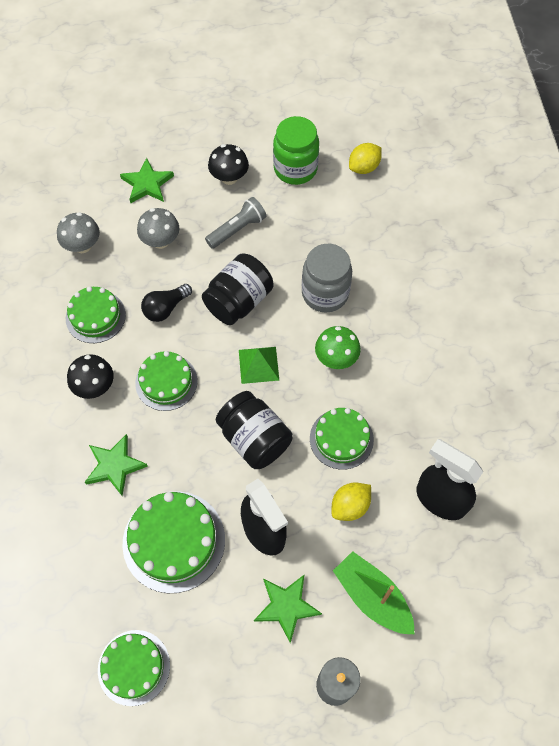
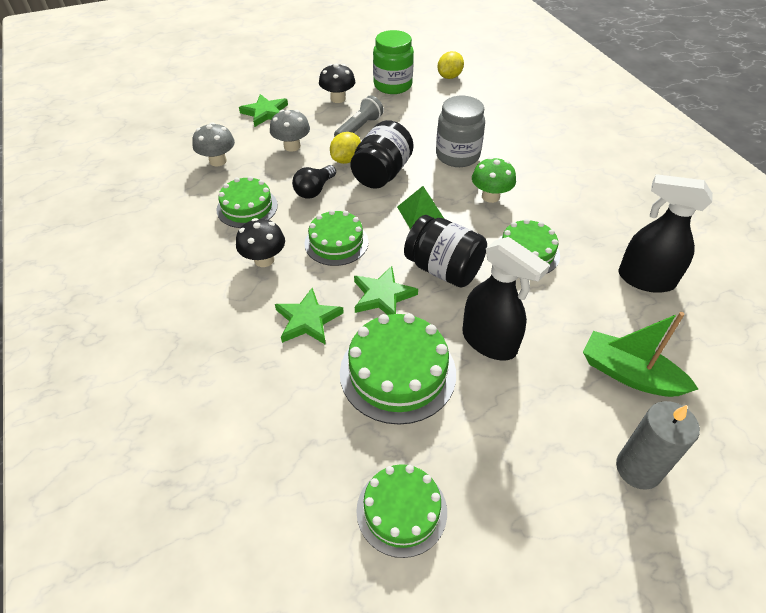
camera: 15 degrees left, 15 degrees down
green star [254,575,322,643] -> green star moved to [354,266,418,315]
yellow lemon [331,482,371,521] -> yellow lemon moved to [330,132,361,164]

